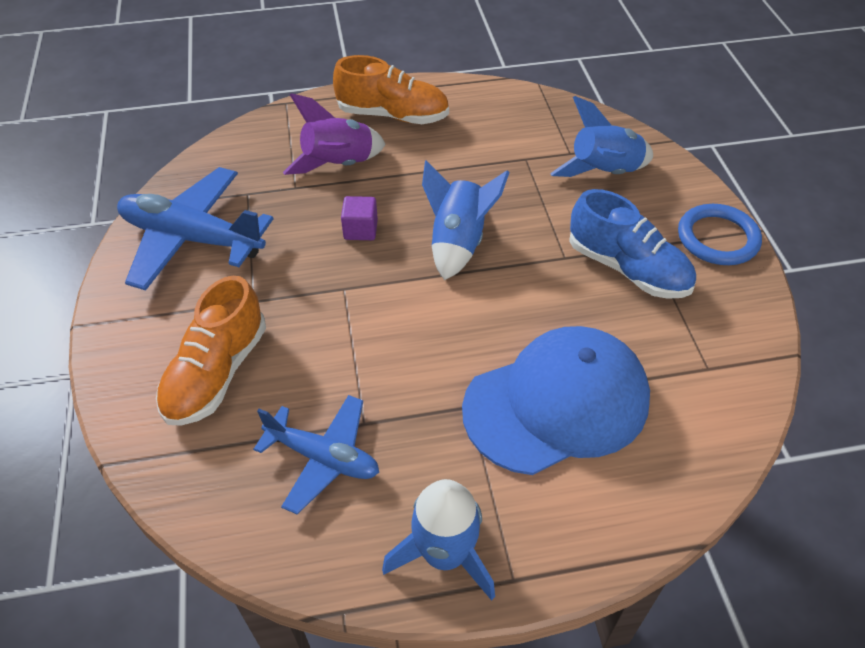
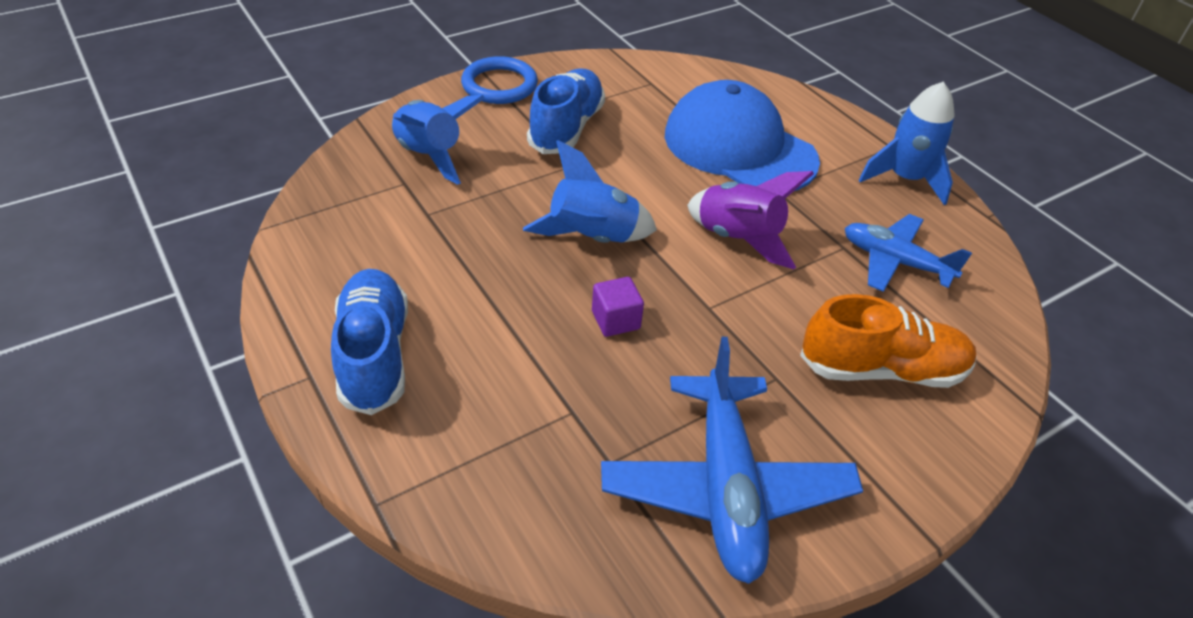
camera: 115 degrees left, 5 degrees down
blue plane [253,395,379,514] -> blue plane turned 60 degrees counterclockwise [845,214,972,292]
purple rocket [283,93,386,175] -> purple rocket moved to [687,171,814,269]
orange shoe [333,55,449,124] -> blue shoe [331,269,408,415]

